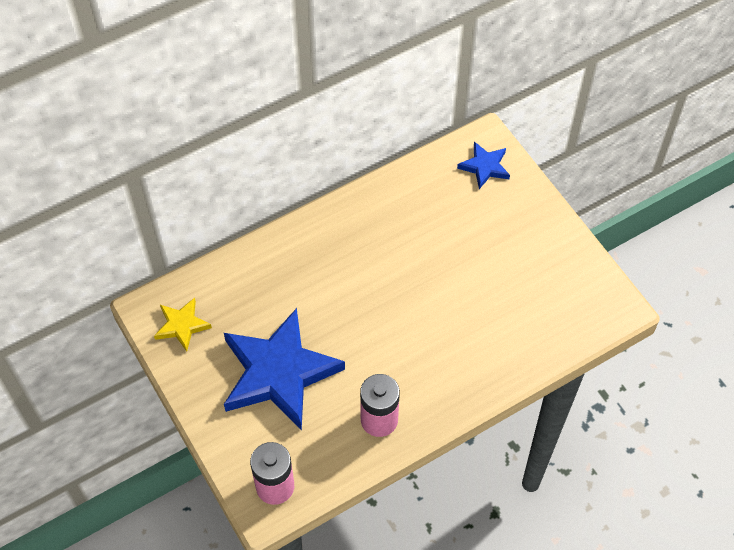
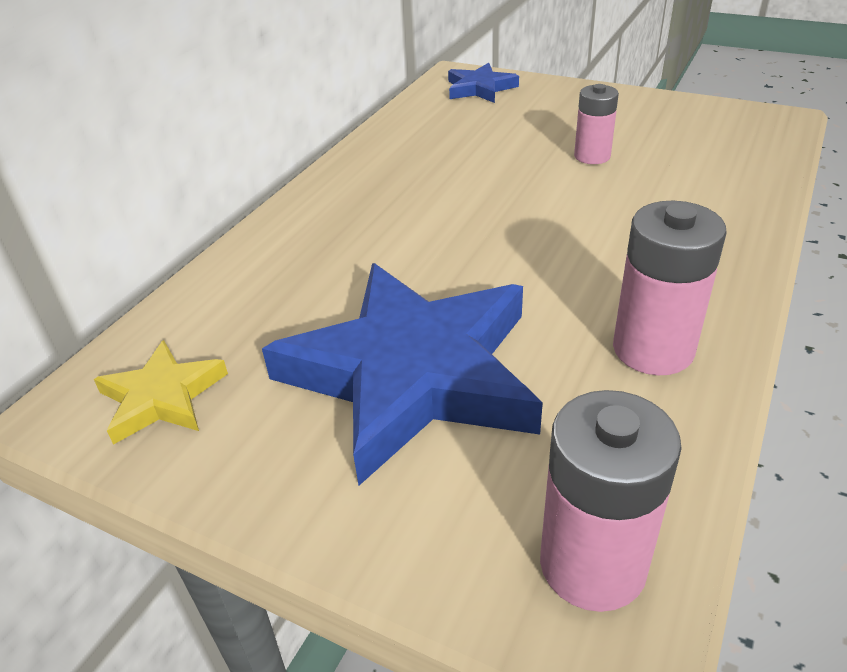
camera: 30 degrees left, 20 degrees down
none -> pink battery [574,84,619,164]

